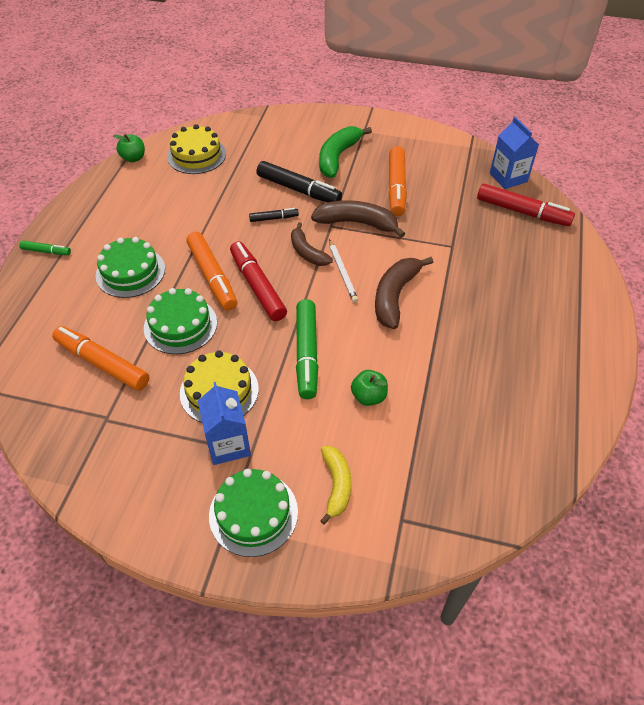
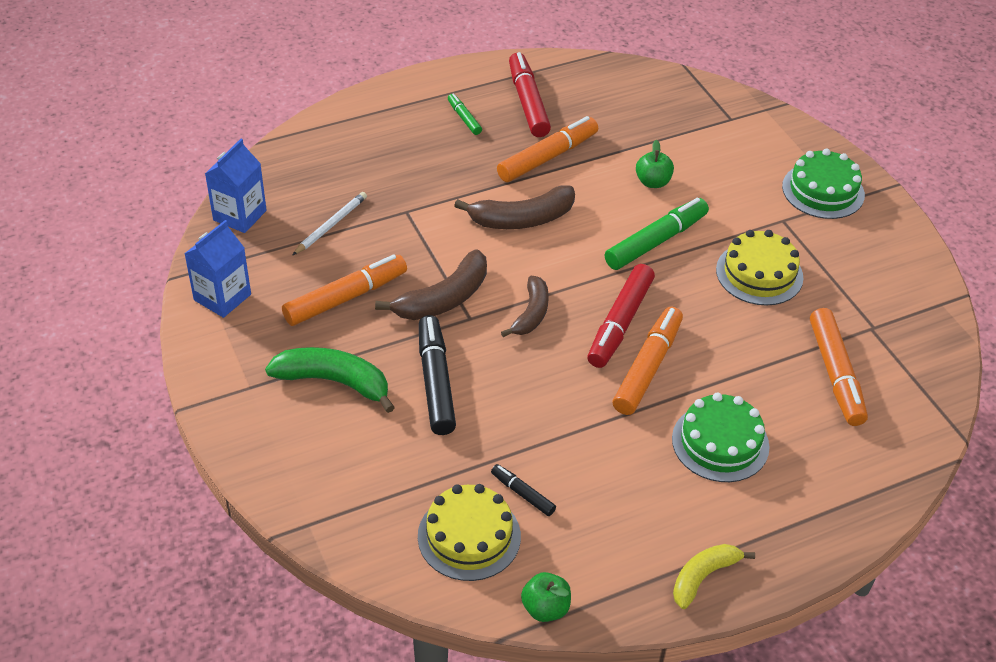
camera: 130 degrees left, 5 degrees down
green marker [19,241,71,255] -> green marker moved to [448,93,482,135]
green cake [144,288,217,354] -> none
blue carton [198,382,251,465] -> blue carton moved to [184,220,251,318]
black marker [249,208,299,222] -> black marker moved to [491,464,556,516]
brown banana [311,200,405,238] -> brown banana turned 105 degrees counterclockwise [375,249,487,320]
green banana [319,126,372,178] -> green banana turned 150 degrees counterclockwise [265,347,395,413]
yellow banana [320,446,352,524] -> yellow banana moved to [673,544,755,609]
white pencil [329,239,358,303] -> white pencil moved to [293,192,367,255]
red marker [477,184,575,226] -> red marker moved to [509,52,551,137]
none -> orange marker [497,116,598,182]

